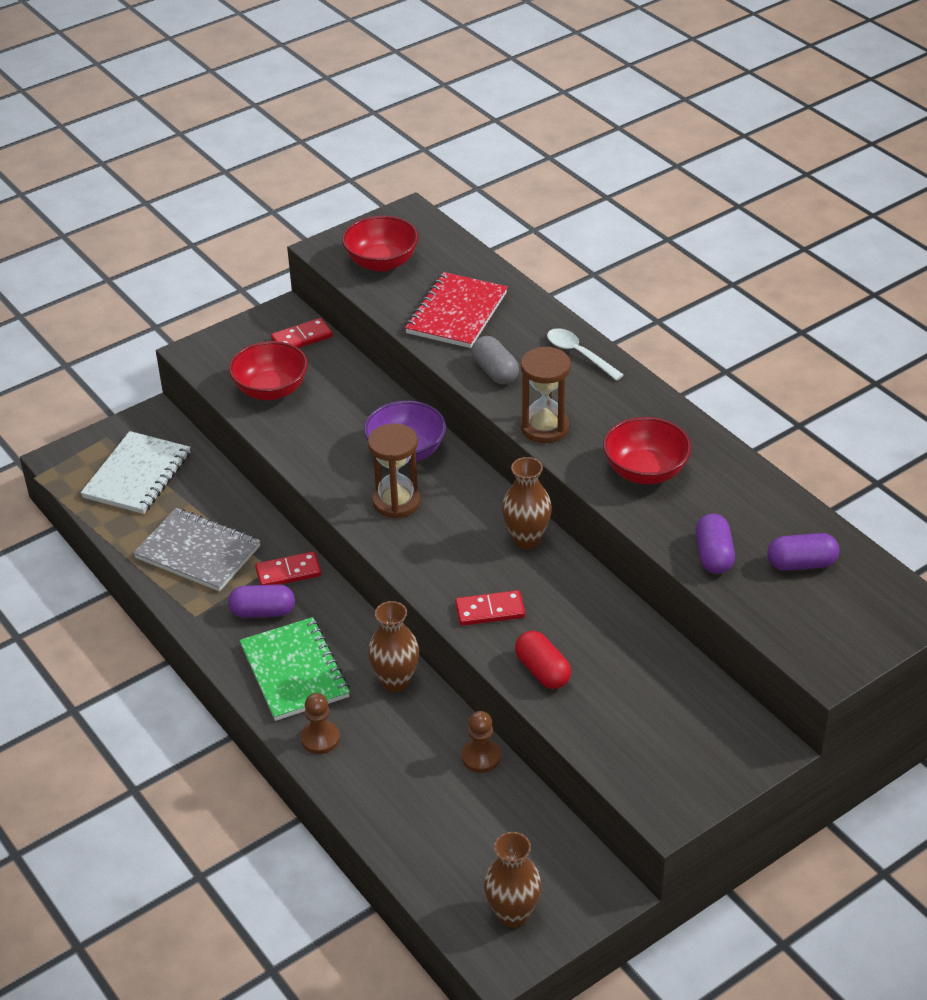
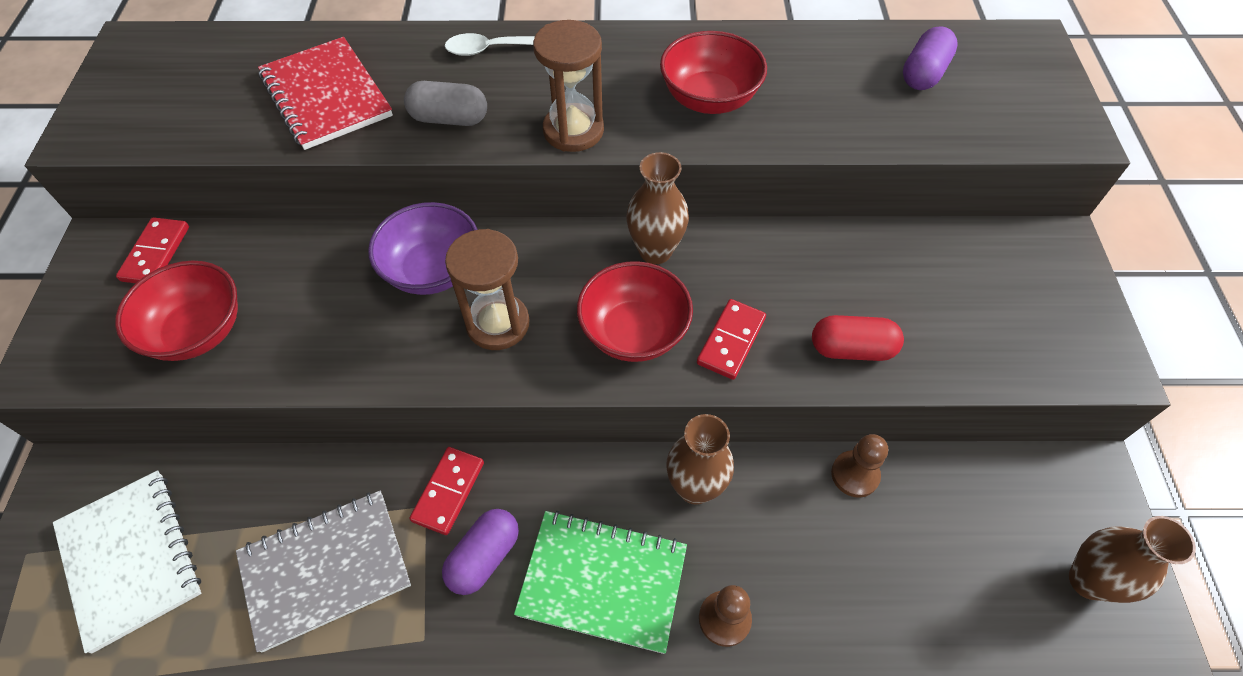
camera: 55 degrees left, 15 degrees up
red bowl [342,216,419,272] -> red bowl moved to [577,261,693,362]
purple capsule [695,513,735,574] -> none

